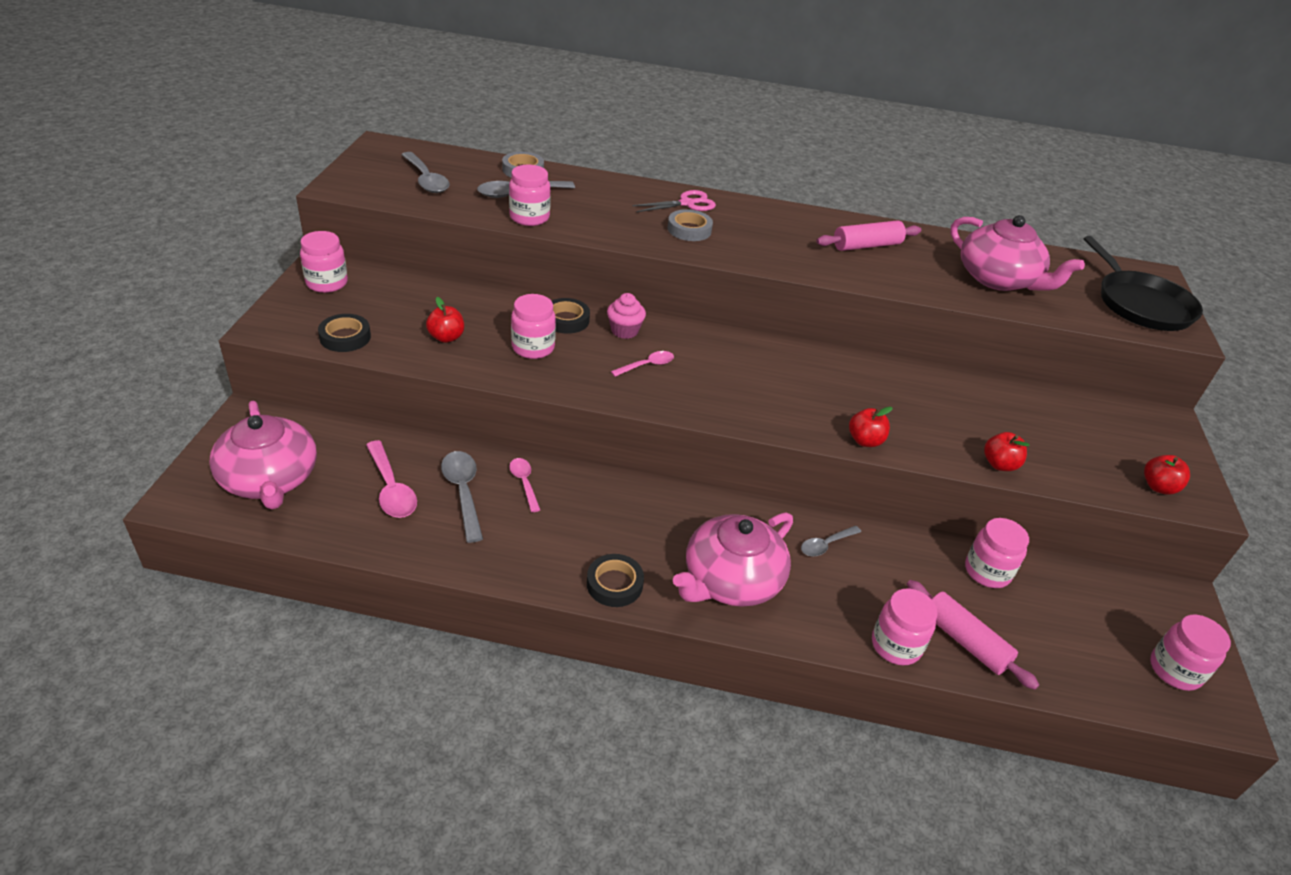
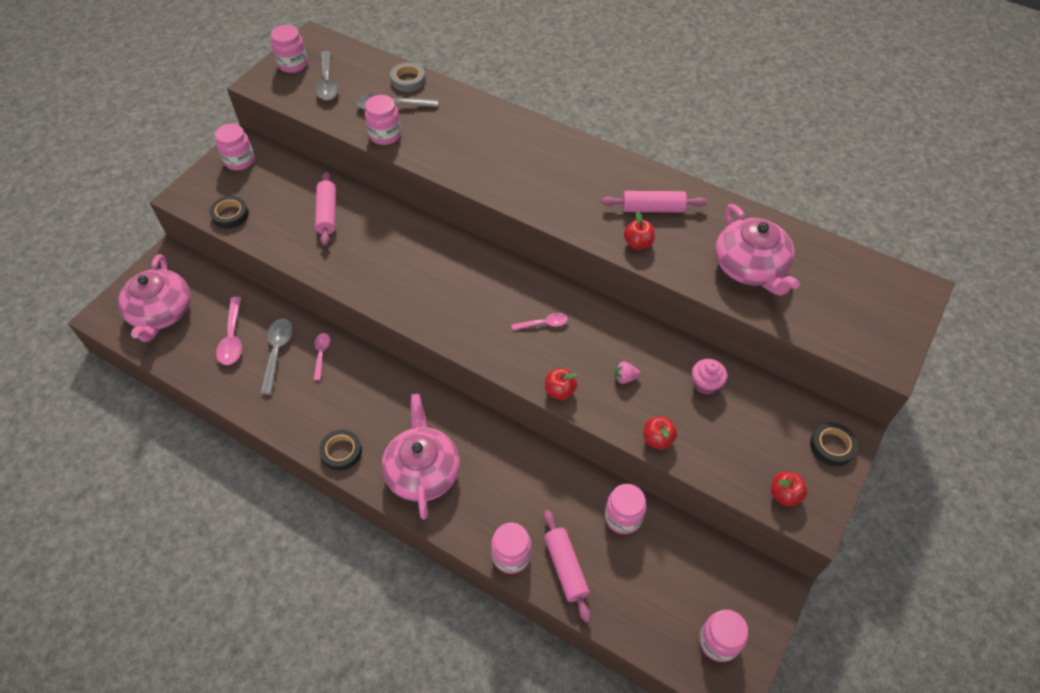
camera: 25 degrees right, 15 degrees up
red apple [426,297,464,343] -> red apple moved to [624,211,655,250]
pink jar [511,294,556,359] -> pink jar moved to [271,25,308,73]
black tape [552,298,590,334] -> black tape moved to [810,422,858,466]
pink cupcake [607,293,646,339] -> pink cupcake moved to [692,359,727,395]
pink spoon [611,351,674,377] -> pink spoon moved to [512,313,568,330]
pink scissors [632,190,716,212] -> none
grey tape [667,209,713,241] -> none
pink teapot [673,513,793,607] -> pink teapot turned 105 degrees clockwise [382,394,460,520]
grey spoon [801,526,861,557] -> none
black pan [1083,236,1203,331] -> none
none -> pink rolling pin [315,171,336,246]
none -> pink strawberry [615,361,640,384]

